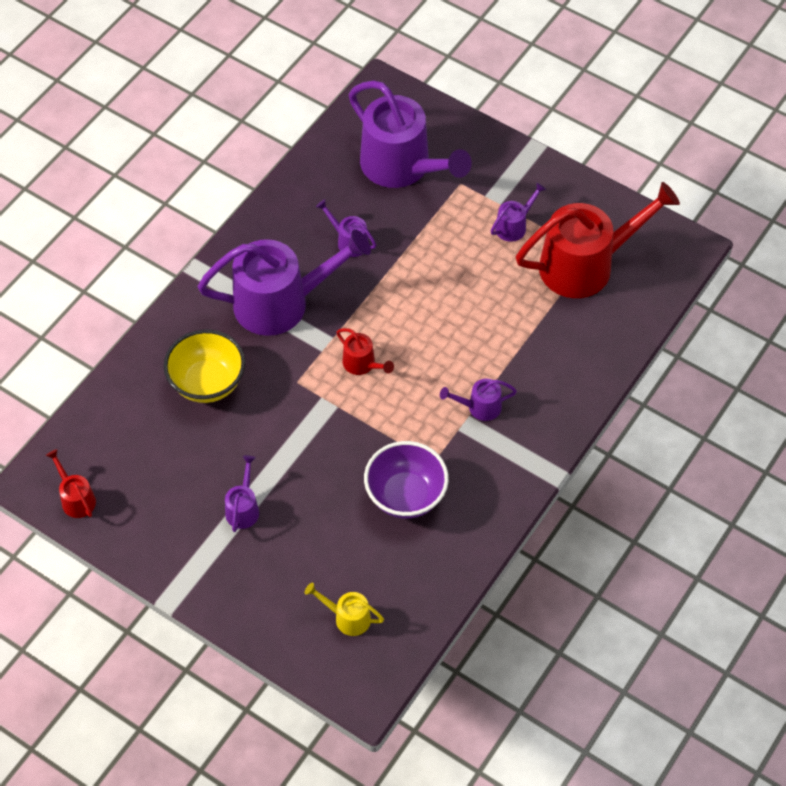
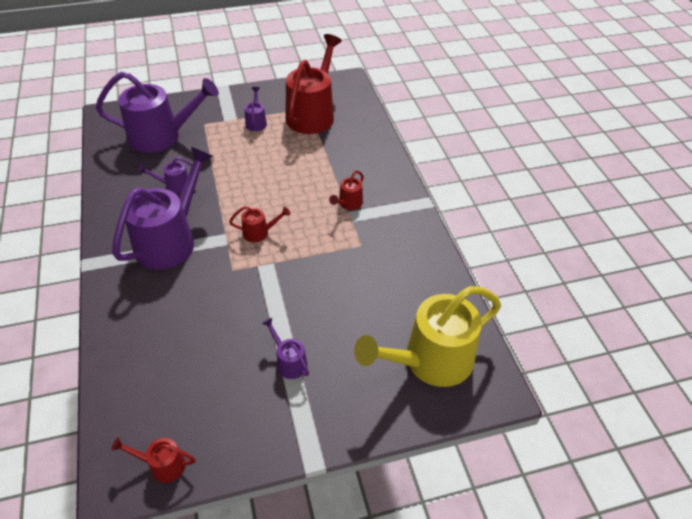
camera: 50 degrees left, 10 degrees down
yellow bowl [164,330,245,403] -> none
yellow watering can [305,583,384,636] -> yellow watering can [354,286,501,387], size x2.29
purple bowl [364,441,449,519] -> none
purple watering can [440,379,517,421] -> red watering can [329,170,364,210]

